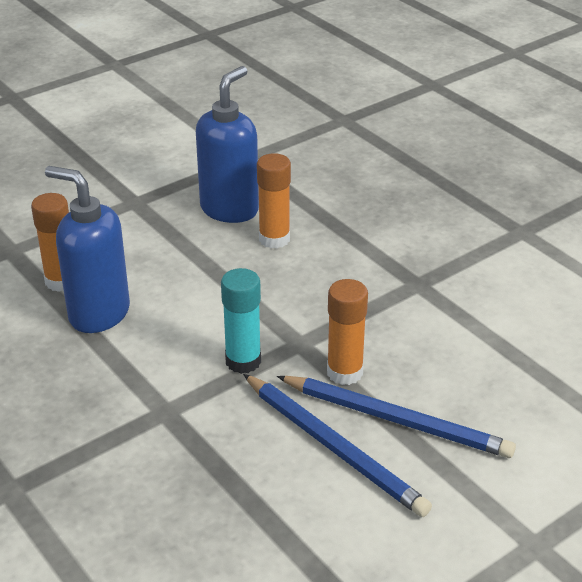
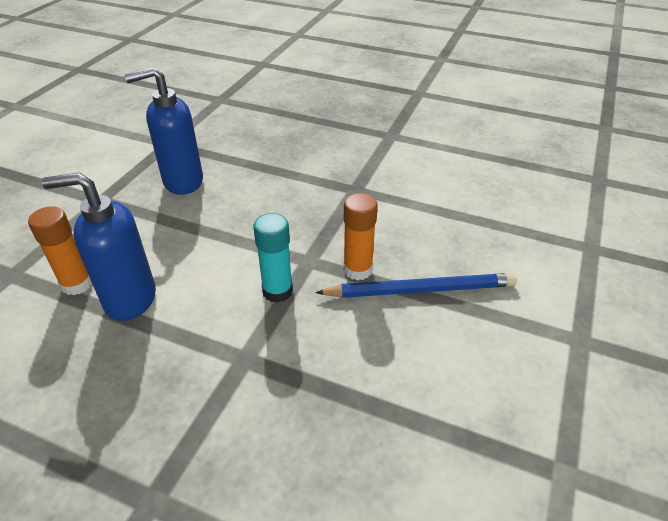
camera: 30 degrees left, 5 degrees up
blue soap dispenser [196,66,259,223] -> blue soap dispenser turned 105 degrees counterclockwise [124,67,203,195]
blue pencil [243,374,432,517] -> none
orange glue stick [257,153,291,248] -> none

